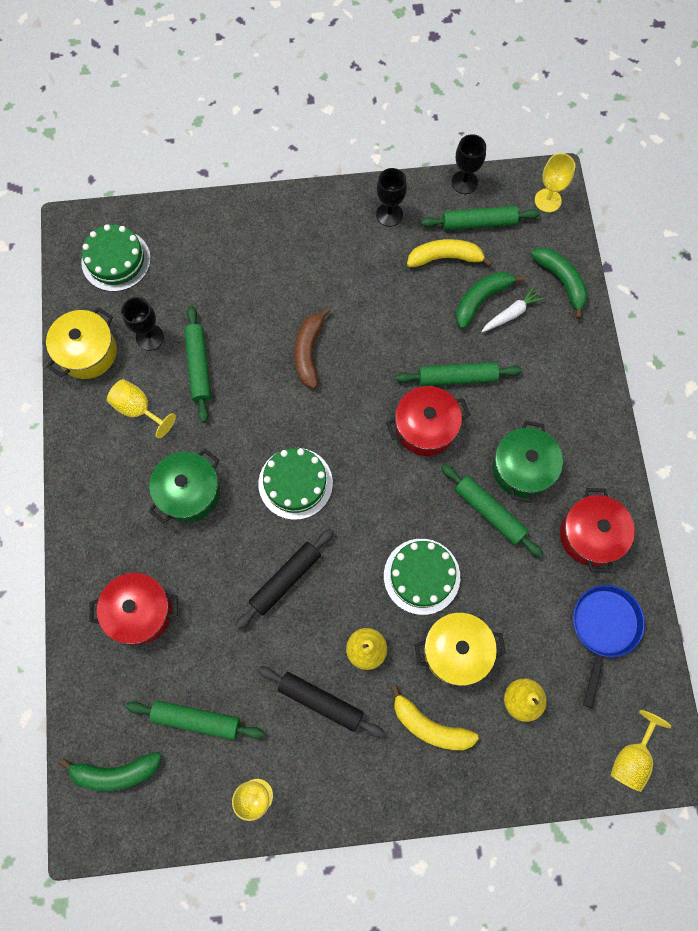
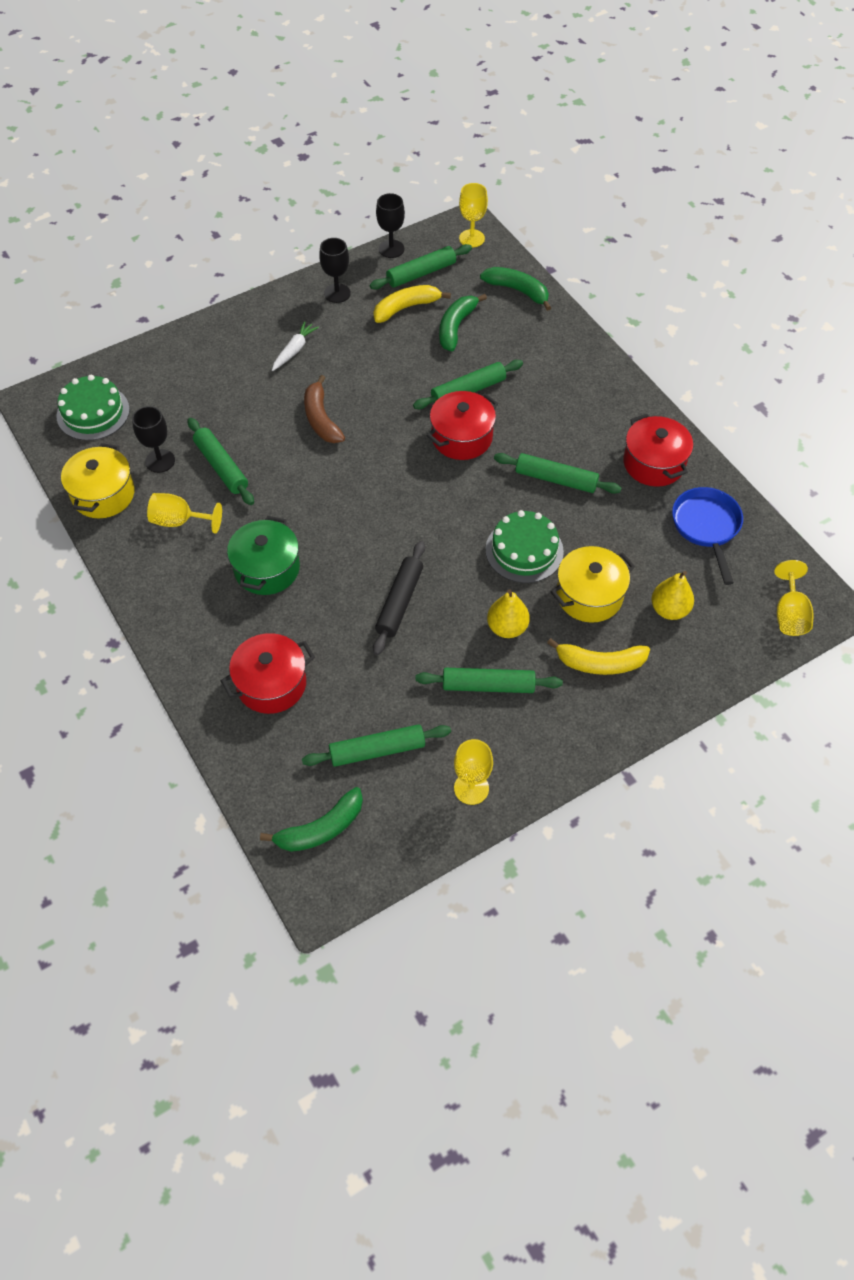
camera: 25 degrees left, 15 degrees down
black rolling pin [258,666,384,737] -> green rolling pin [415,668,563,693]
green cake [259,448,333,520] -> none
white carrot [481,286,545,332] -> white carrot moved to [272,321,319,371]
green pot [492,421,563,503] -> none

